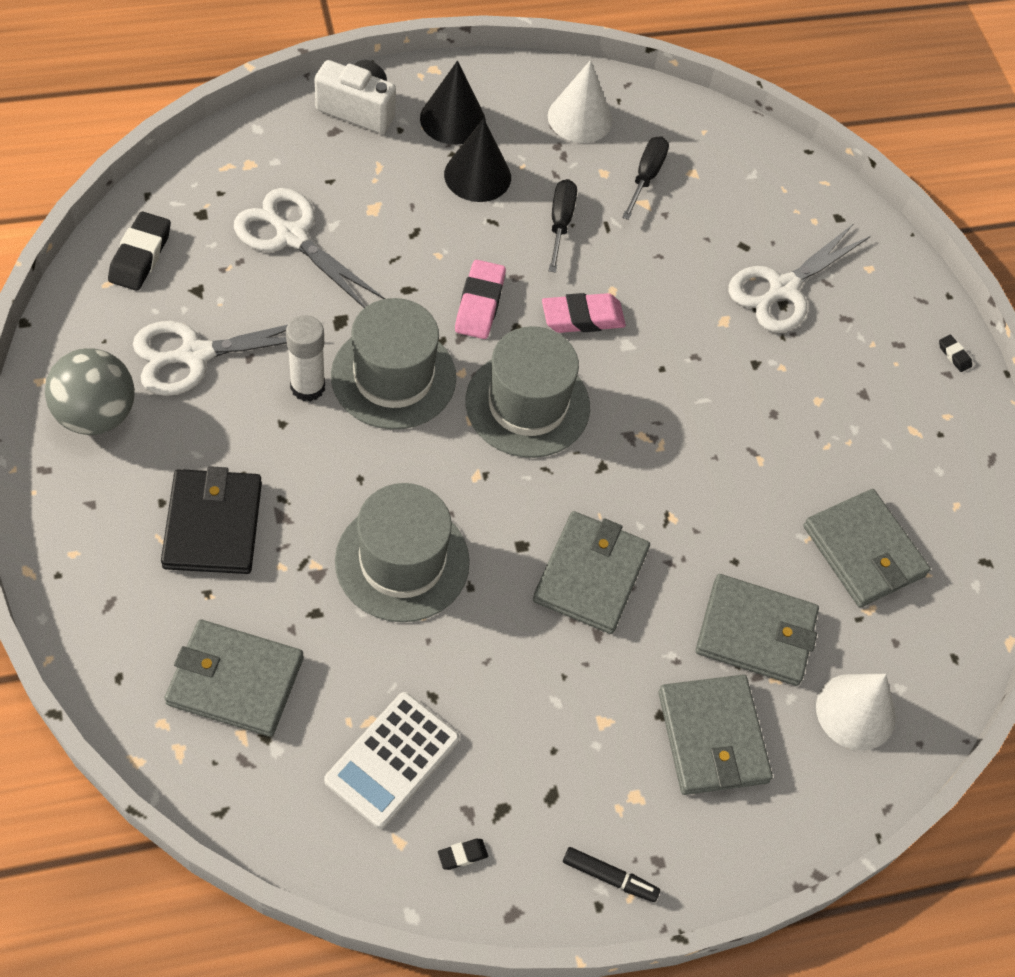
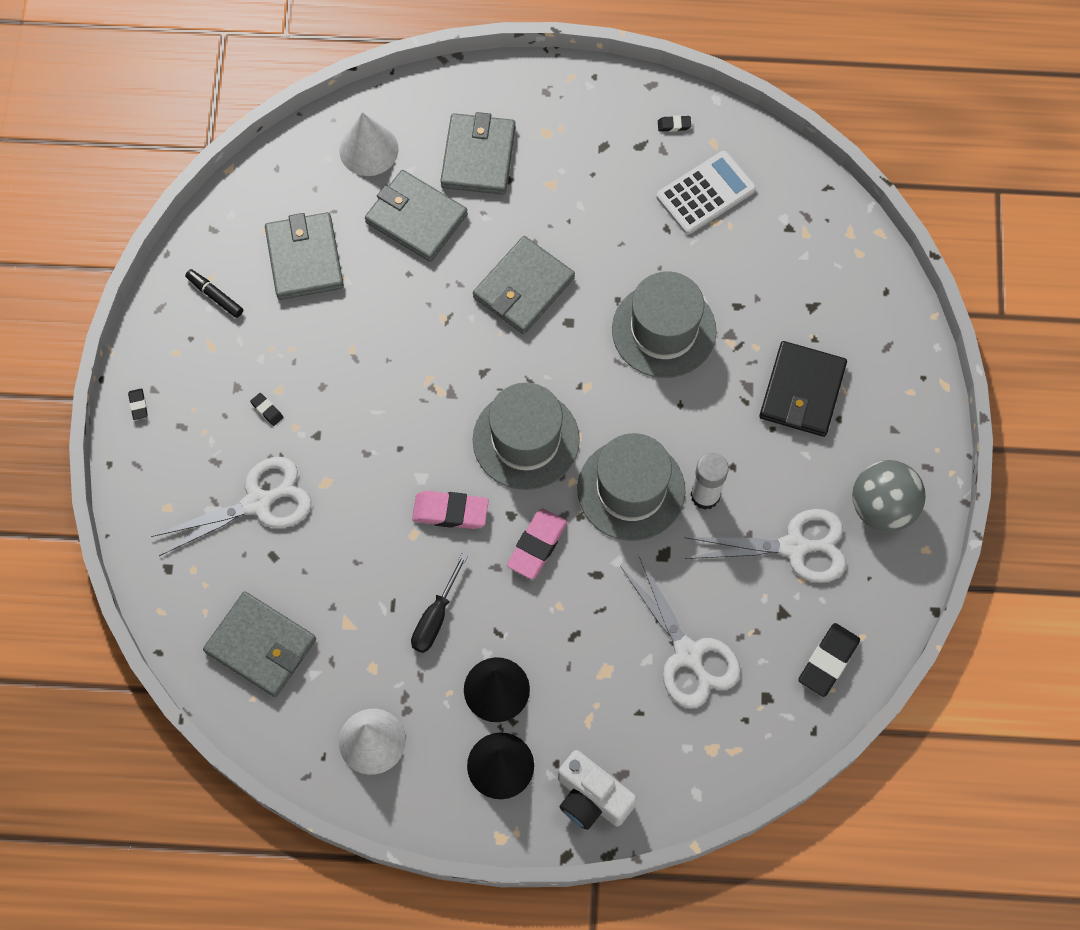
camera: 155 degrees left, 10 degrees up
grey wallet [164,619,304,737] -> grey wallet moved to [203,591,316,697]
black marker [563,847,660,902] -> black marker moved to [185,269,243,318]
black screwdriver [622,136,669,220] -> none
none -> black eraser [250,393,283,426]

